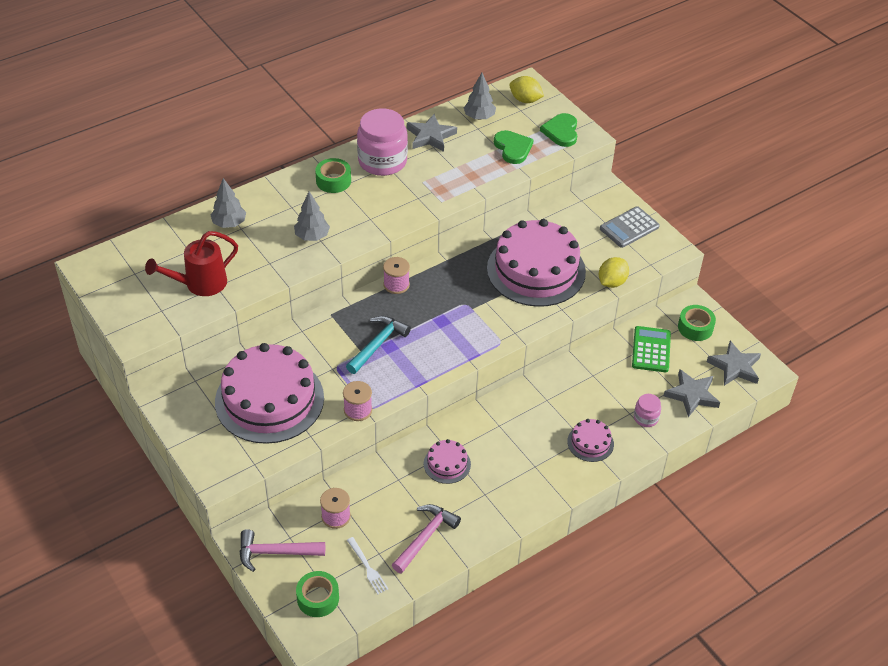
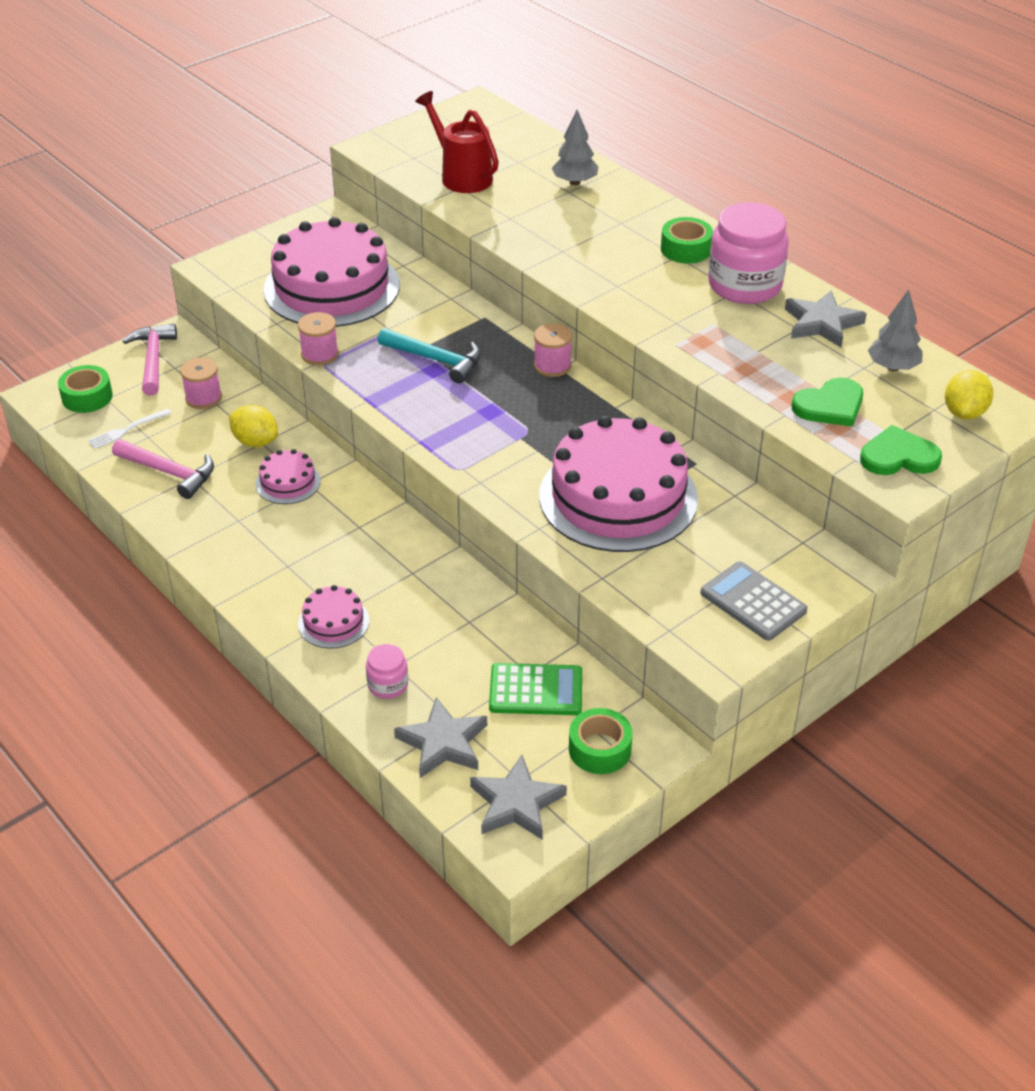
camera: 85 degrees right, 5 degrees down
grey tree [294,192,330,241] -> none
yellow lemon [599,257,629,288] -> yellow lemon moved to [229,405,278,447]

